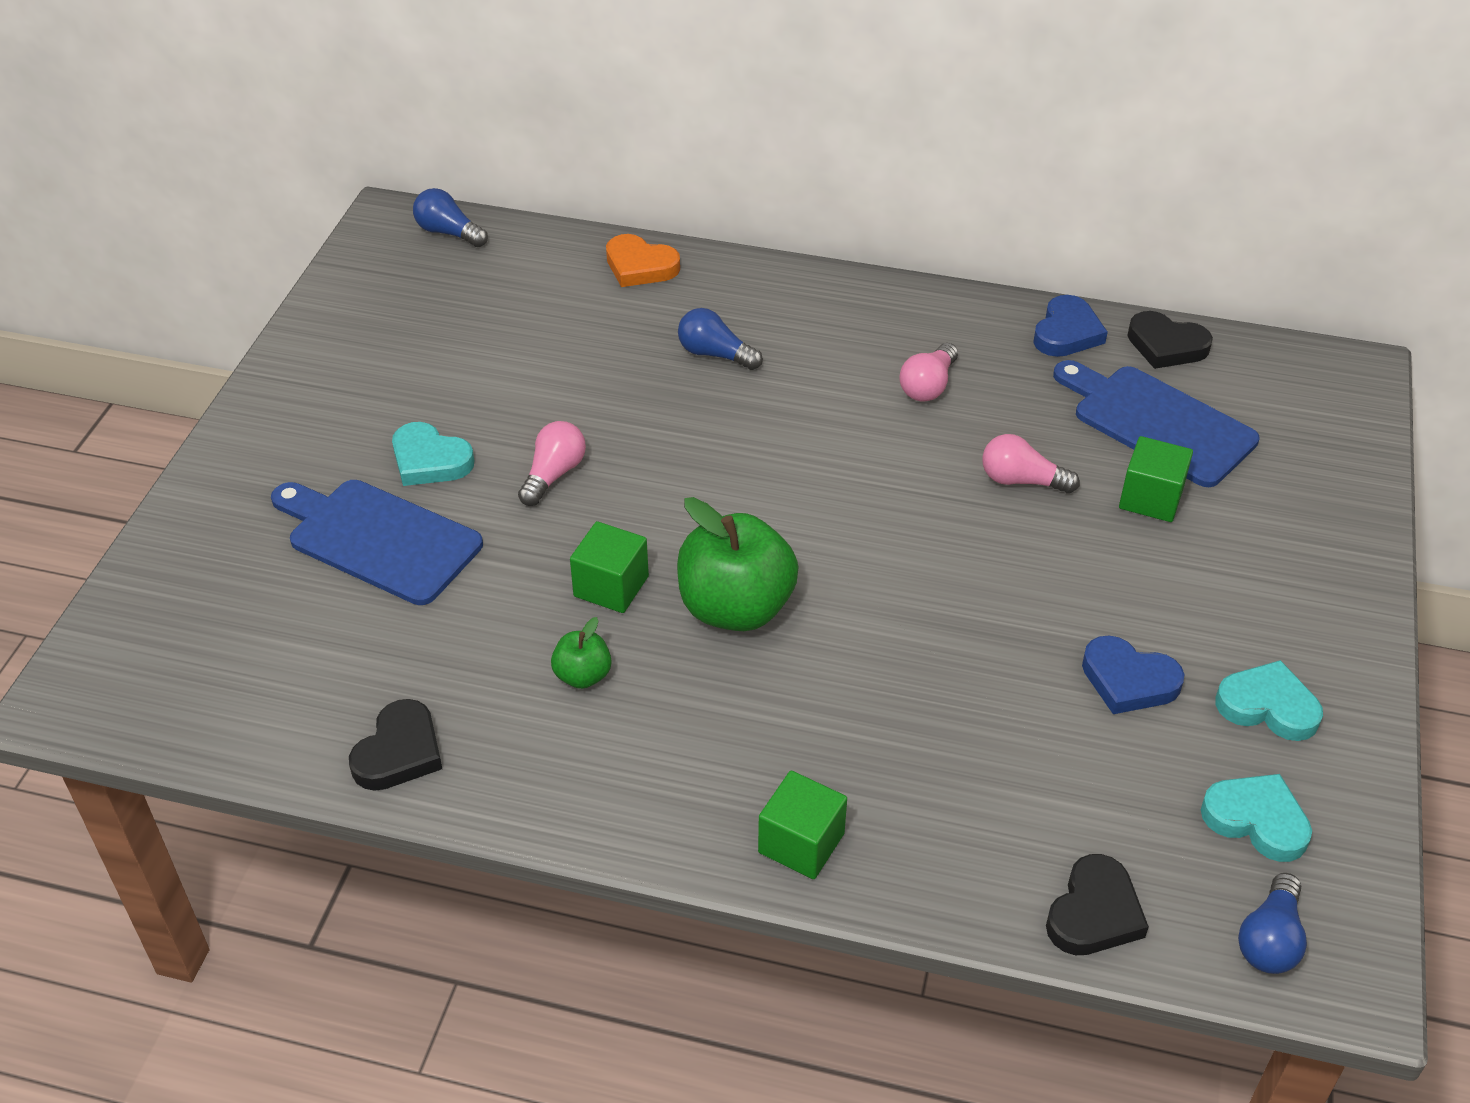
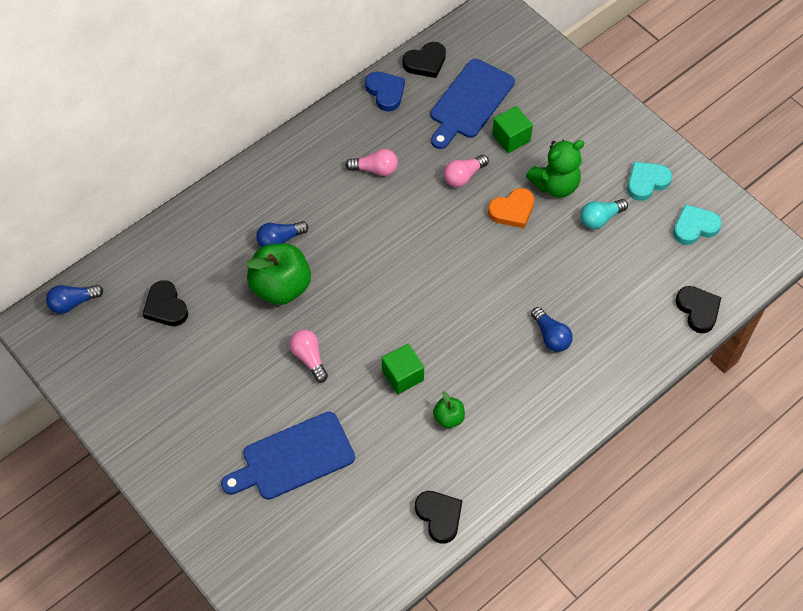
camera: 55 degrees left, 15 degrees up
turquoise heart [392,422,474,486] -> none
orange heart [606,234,680,287] -> orange heart moved to [488,188,534,228]
green apple [677,497,799,631] -> green apple moved to [246,243,311,305]
green cube [758,771,847,879] -> none
pink light bulb [899,343,958,402] -> pink light bulb turned 60 degrees counterclockwise [345,149,398,176]
blue cutting board [1053,360,1260,487] -> blue cutting board turned 45 degrees counterclockwise [431,59,515,149]
blue heart [1082,636,1185,714] -> turquoise light bulb [581,199,628,229]
blue light bulb [1238,873,1307,974] -> blue light bulb moved to [531,307,573,352]
none -> black heart [143,280,188,326]
none -> green teddy bear [526,140,584,198]

